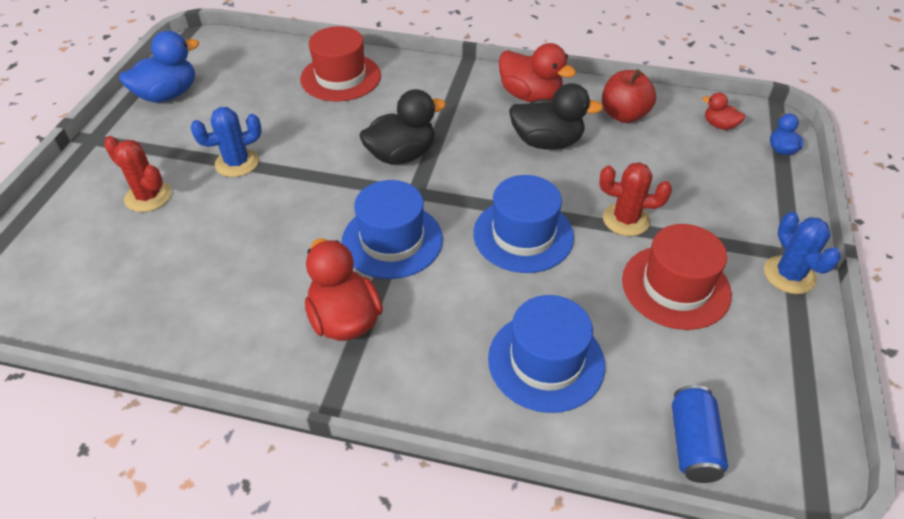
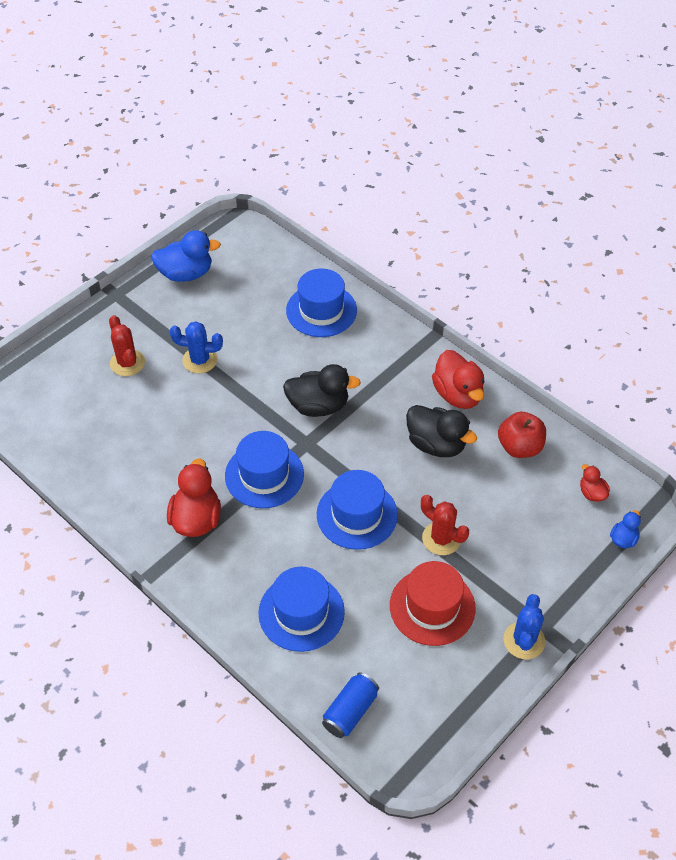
camera: 30 degrees right, 5 degrees up
red hat [300,26,381,101] -> blue hat [286,269,357,337]

